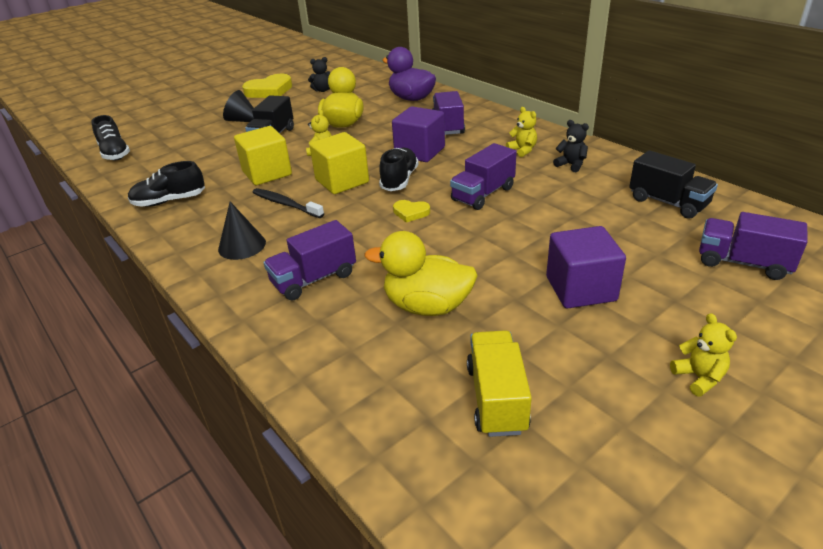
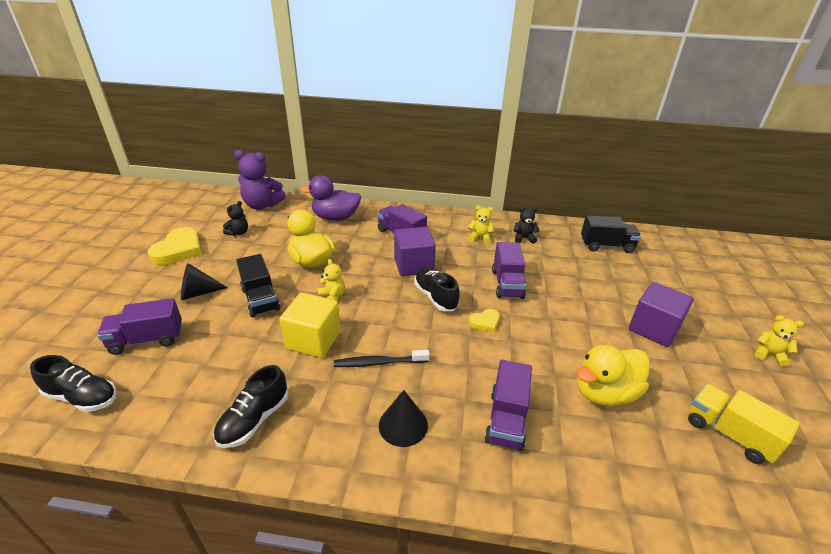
camera: 45 degrees left, 0 degrees up
yellow cube [309,132,369,194] -> none
purple truck [699,212,808,280] -> purple truck moved to [97,298,182,355]
none -> purple teddy bear [234,150,286,210]

